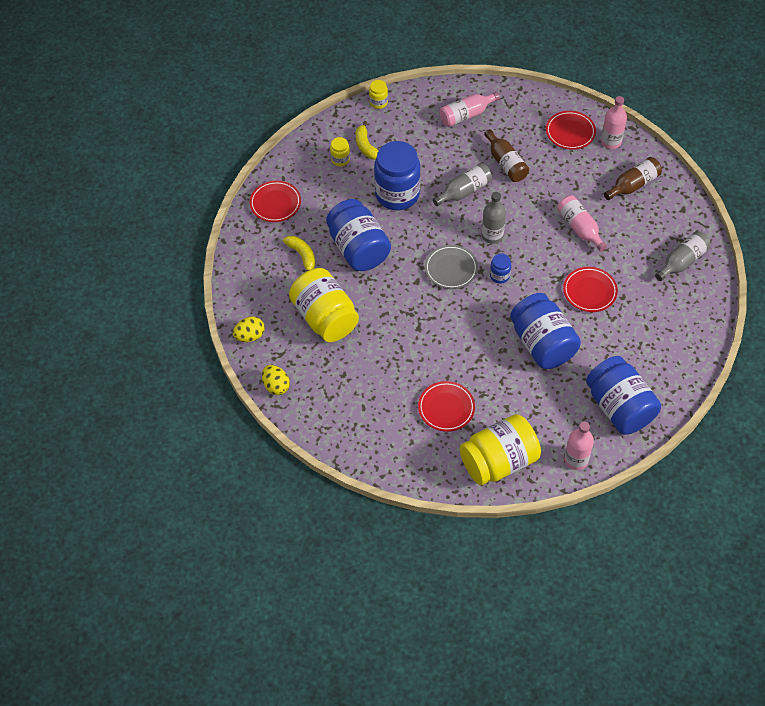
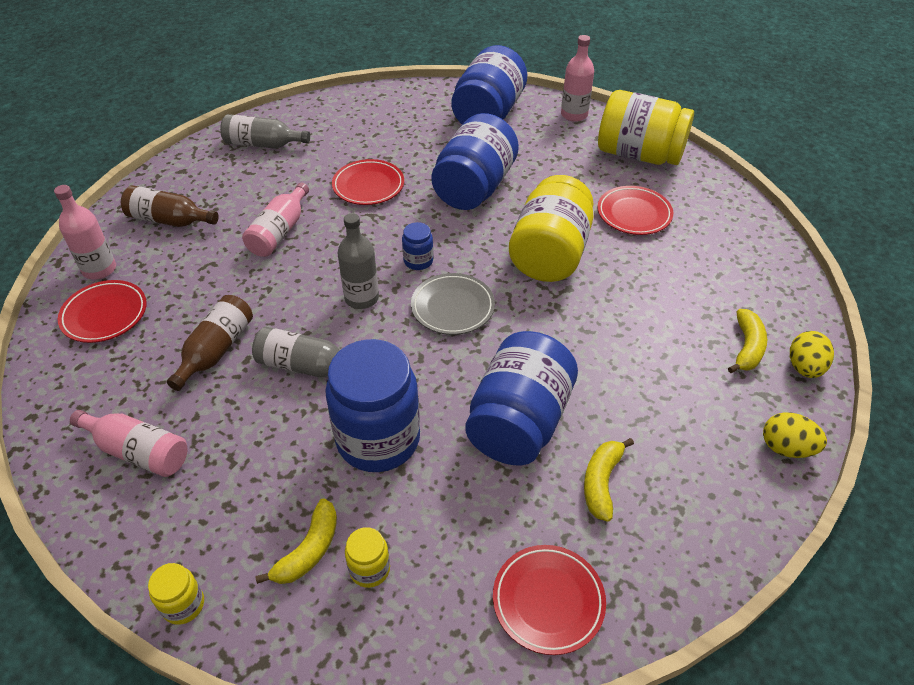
camera: 130 degrees left, 10 degrees down
yellow jar [289,268,359,342] -> yellow jar moved to [509,175,593,282]
none -> yellow banana [728,309,767,373]

